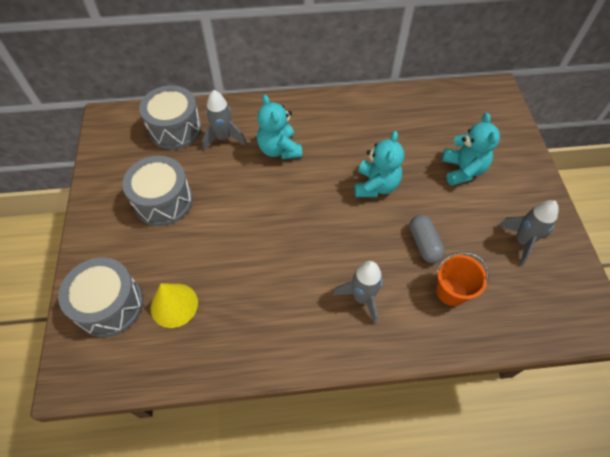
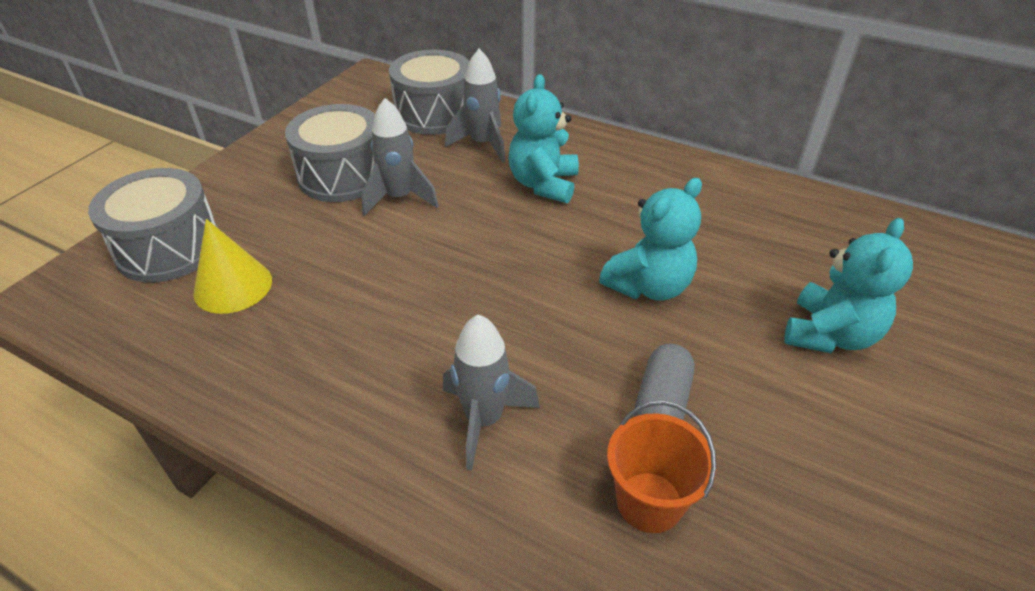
camera: 35 degrees right, 15 degrees down
grey rocket [498,200,559,266] -> grey rocket moved to [361,98,439,216]

